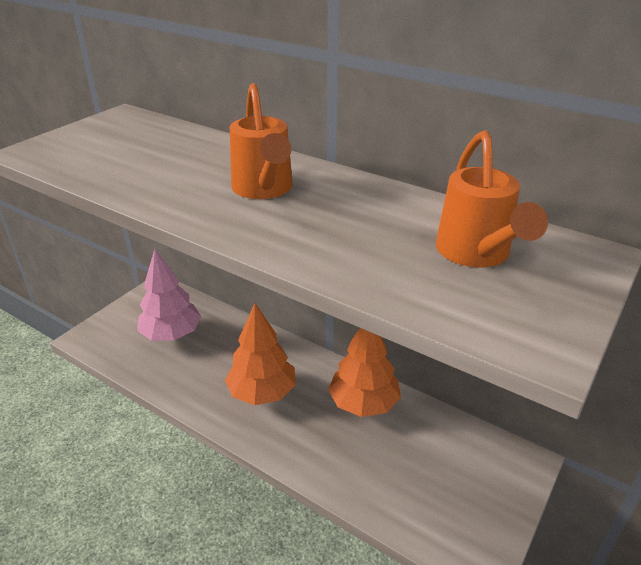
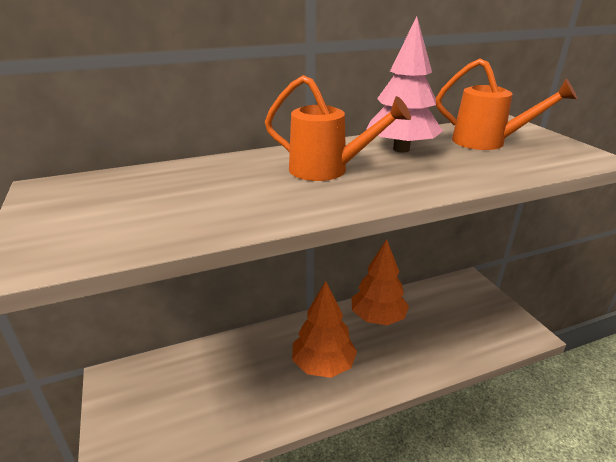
camera: 55 degrees left, 5 degrees down
pink tree [137,249,202,341] -> pink tree moved to [367,16,443,153]

